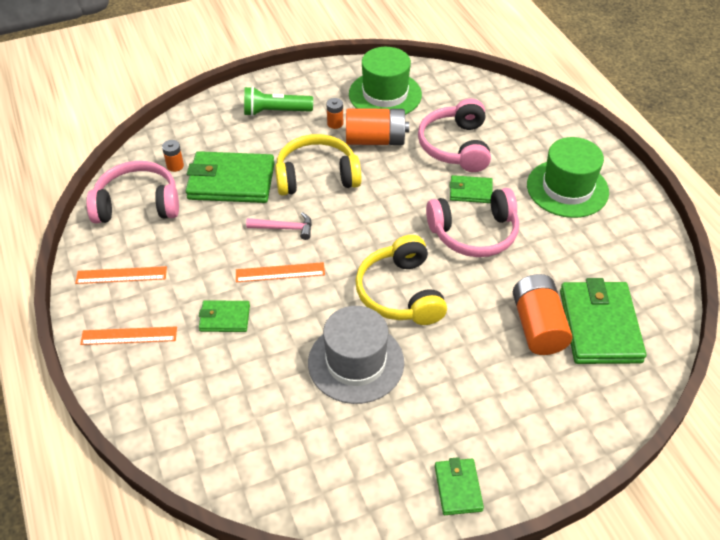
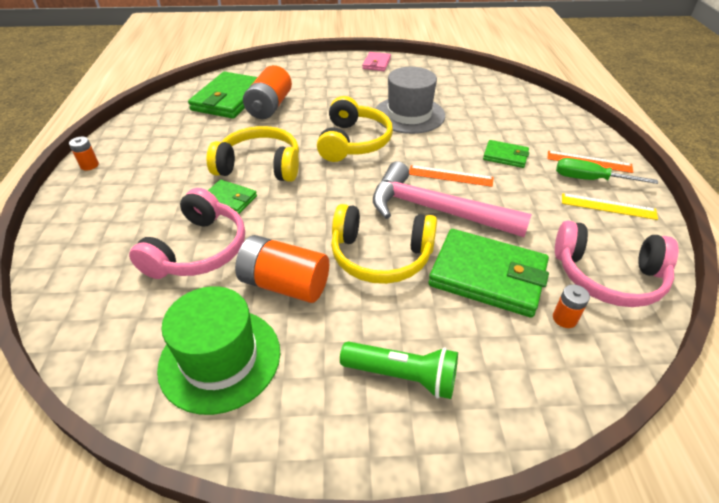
camera: 160 degrees left, 5 degrees down
orange ruler [75,266,167,284] -> yellow ruler [562,193,658,220]
pink hammer [246,212,312,240] -> pink hammer [373,161,532,237], size x2.21
orange battery [326,98,343,129] -> orange battery moved to [69,137,99,170]
pink headphones [426,188,519,257] -> yellow headphones [207,126,299,182]
green wallet [435,457,484,515] -> pink wallet [362,52,391,71]
green hat [527,137,609,218] -> none
none -> green screwdriver [556,158,658,184]

